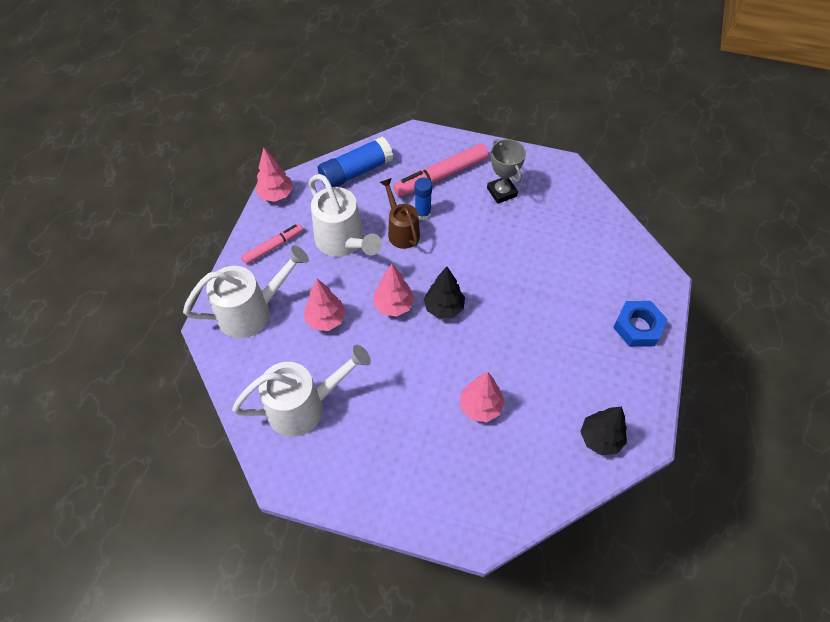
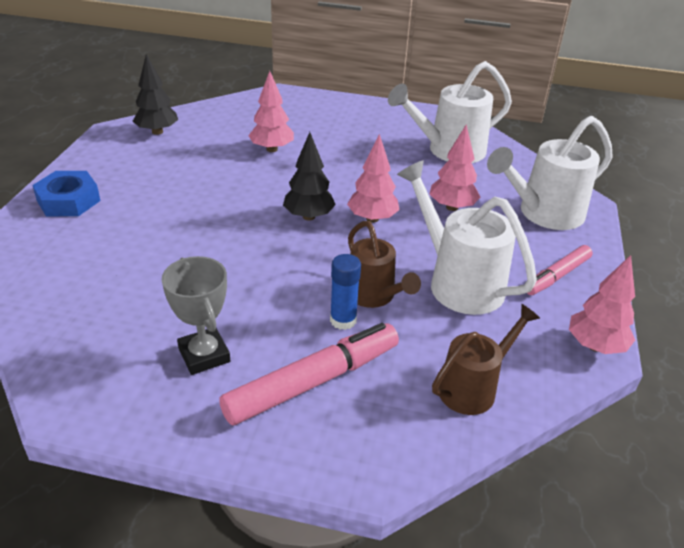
camera: 175 degrees right, 20 degrees down
blue glue stick [318,137,393,187] -> brown watering can [432,304,540,415]

